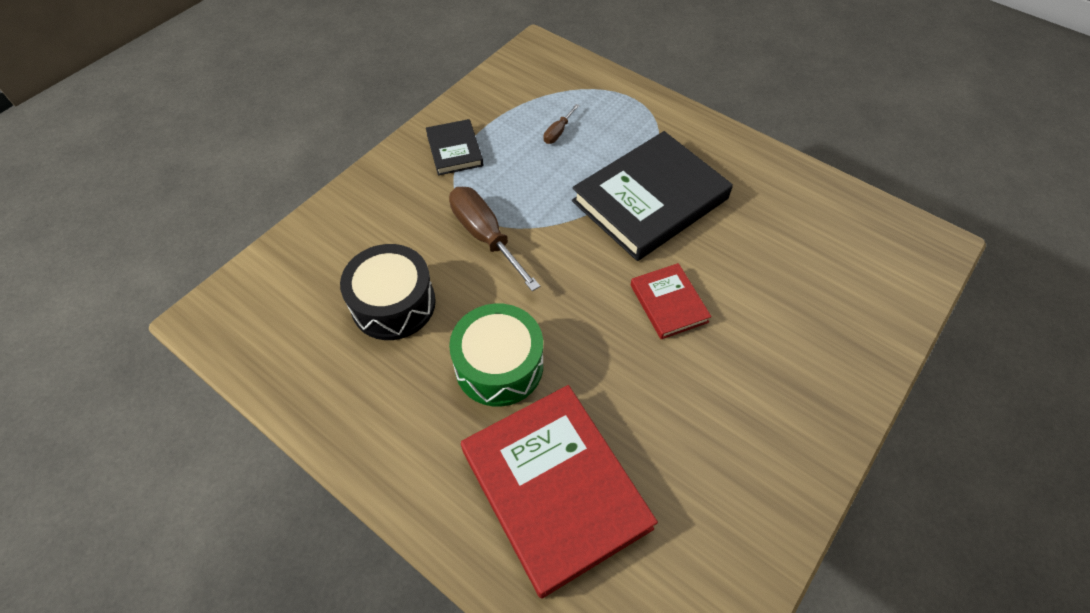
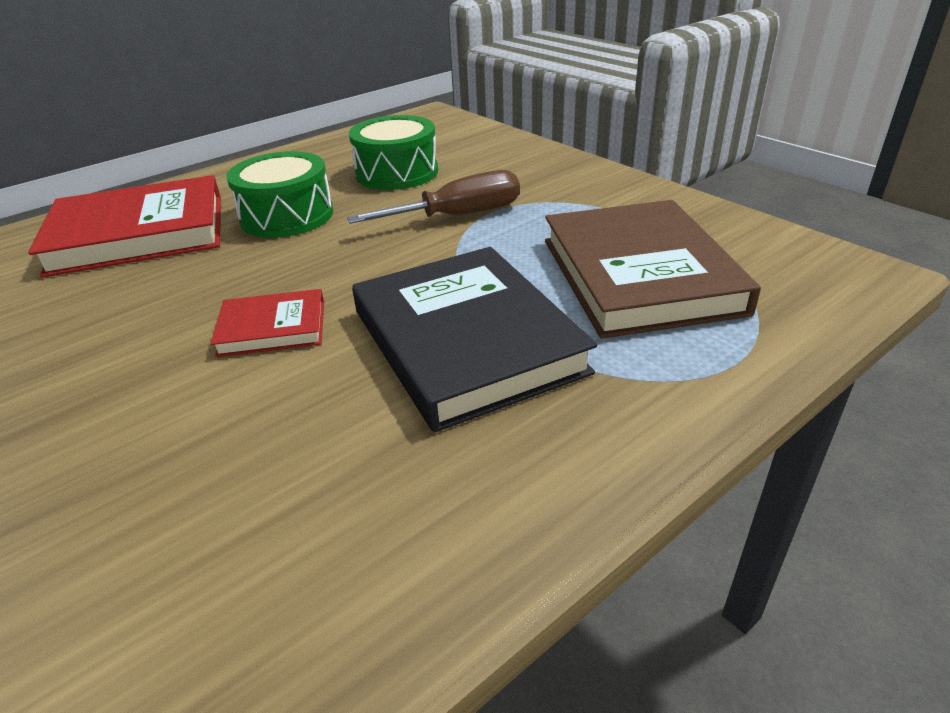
camera: 105 degrees right, 20 degrees down
black drum [340,244,436,340] -> green drum [349,115,438,190]
black book [426,119,484,175] -> none
brown screwdriver [543,104,579,144] -> brown book [545,200,761,339]

